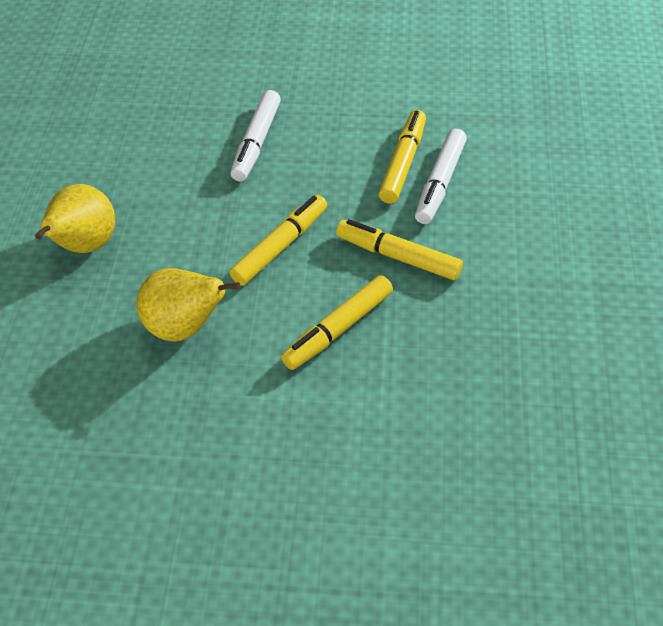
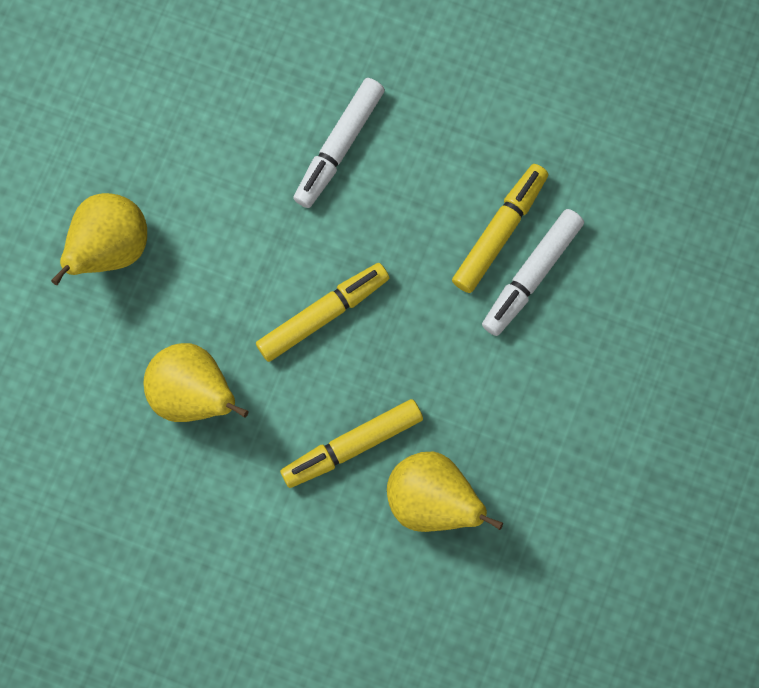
camera: 15 degrees right, 25 degrees up
yellow marker [336,219,463,280] -> none
none -> yellow pear [387,452,503,532]

